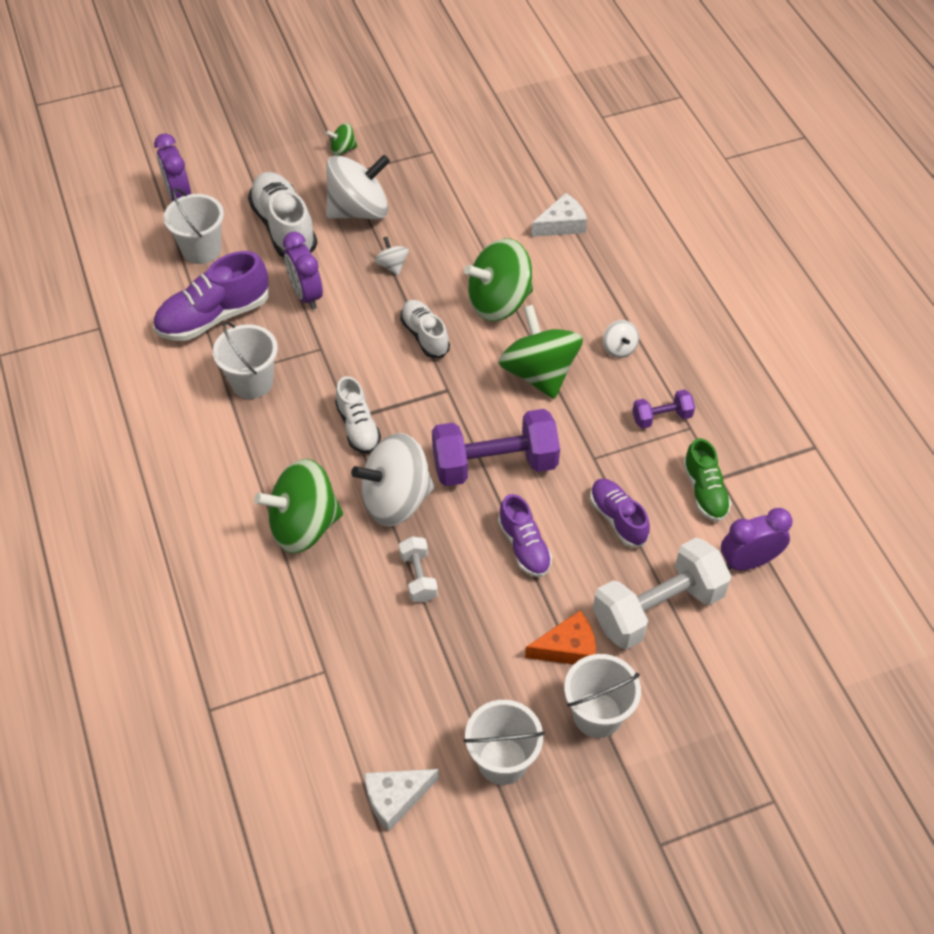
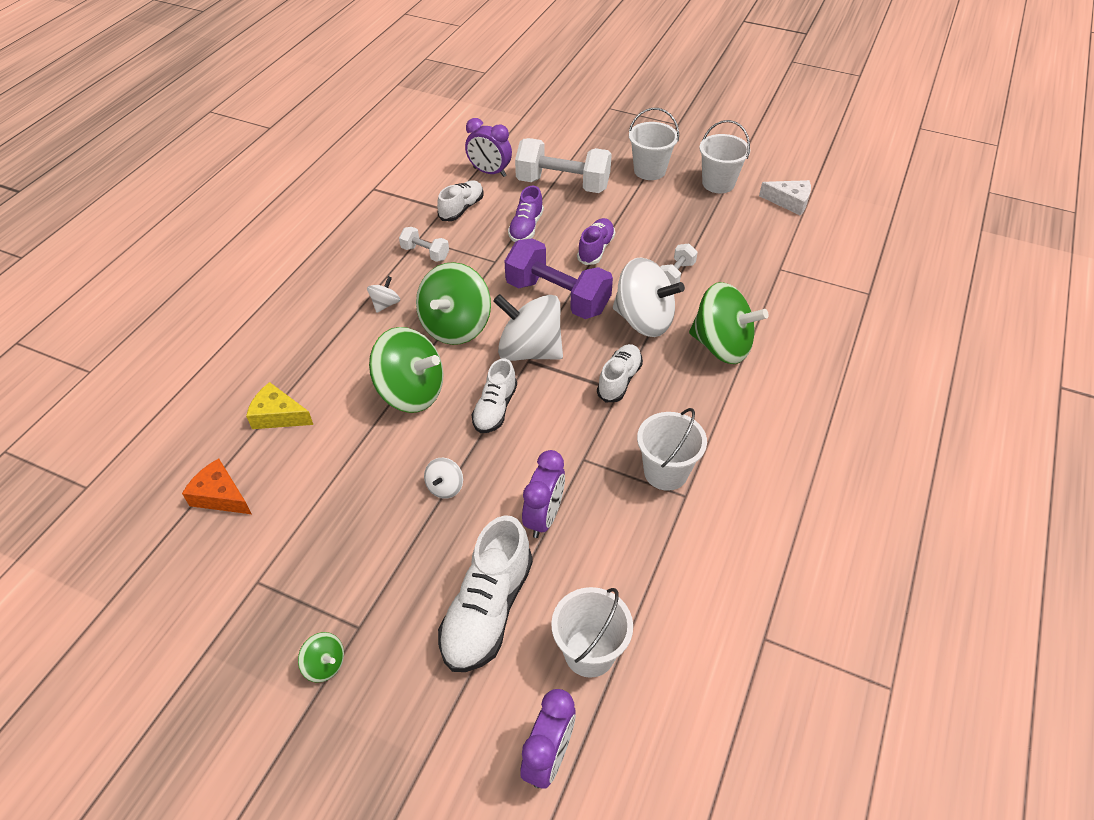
camera: 135 degrees left, 5 degrees down
purple shoe [153,251,269,341] -> none
white spinning top [326,155,390,219] -> white spinning top moved to [493,294,563,361]
orange cheese [525,611,596,664] -> orange cheese moved to [182,458,251,514]
white cheese [531,193,587,237] -> yellow cheese [246,382,313,429]
purple dumbbell [632,389,695,429] -> white dumbbell [399,227,449,262]
green shoe [683,438,732,522] -> white shoe [437,180,484,221]

